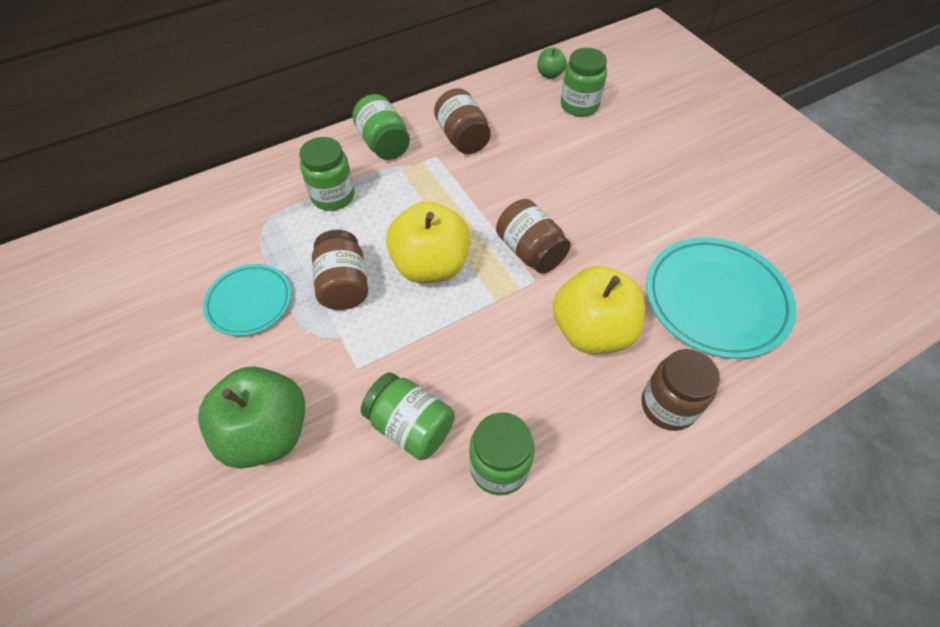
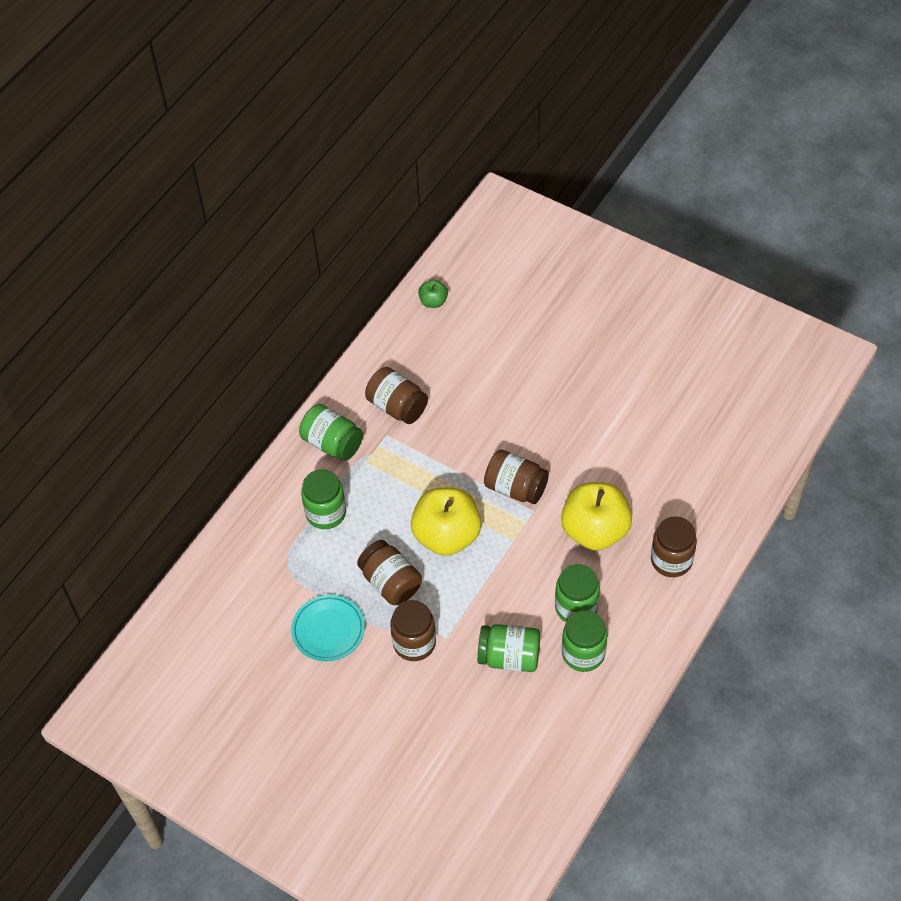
camera: 25 degrees left, 0 degrees up
green apple [198,366,305,469] -> none
green jar [561,48,607,117] -> green jar moved to [555,564,600,623]
turquoise plate [646,237,796,359] -> none
none -> brown jar [390,600,436,661]

